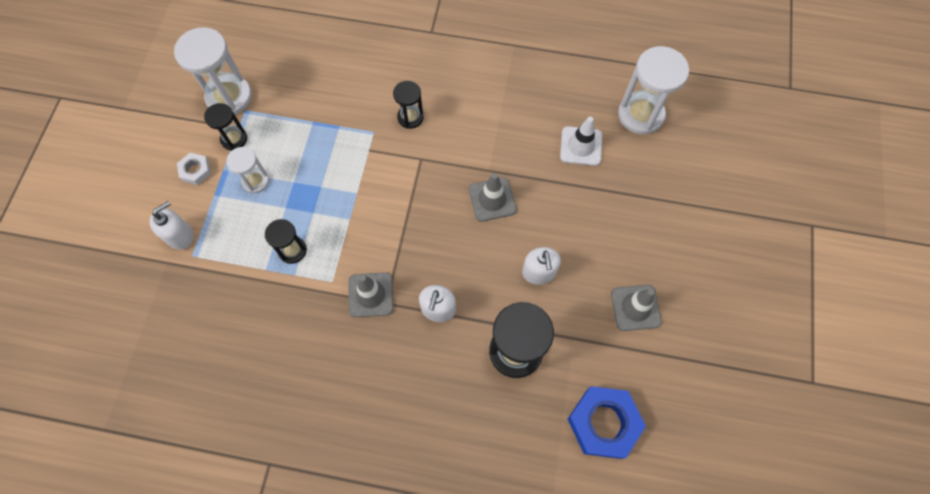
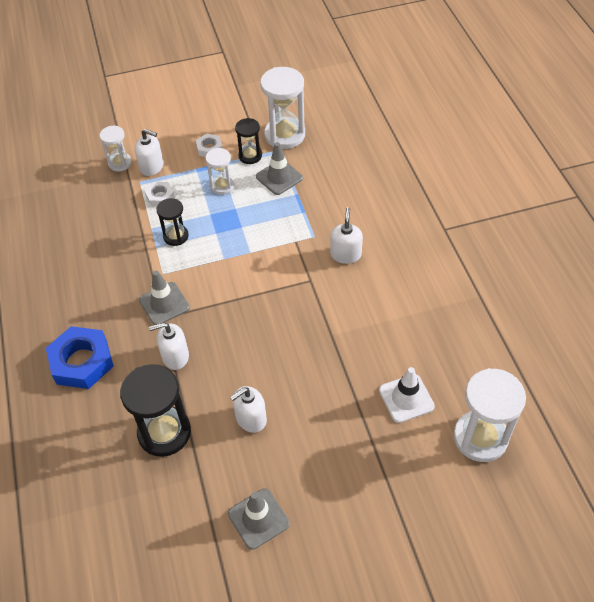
camera: 65 degrees right, 15 degrees down
black hourglass [393,81,424,129] -> white soap dispenser [330,207,363,264]
grey traffic cone [469,173,517,222] -> grey traffic cone moved to [256,142,303,195]
blue nut [568,386,646,459] -> blue nut moved to [46,326,114,389]
none -> white hourglass [100,126,132,171]
none -> white nut [145,182,175,206]

